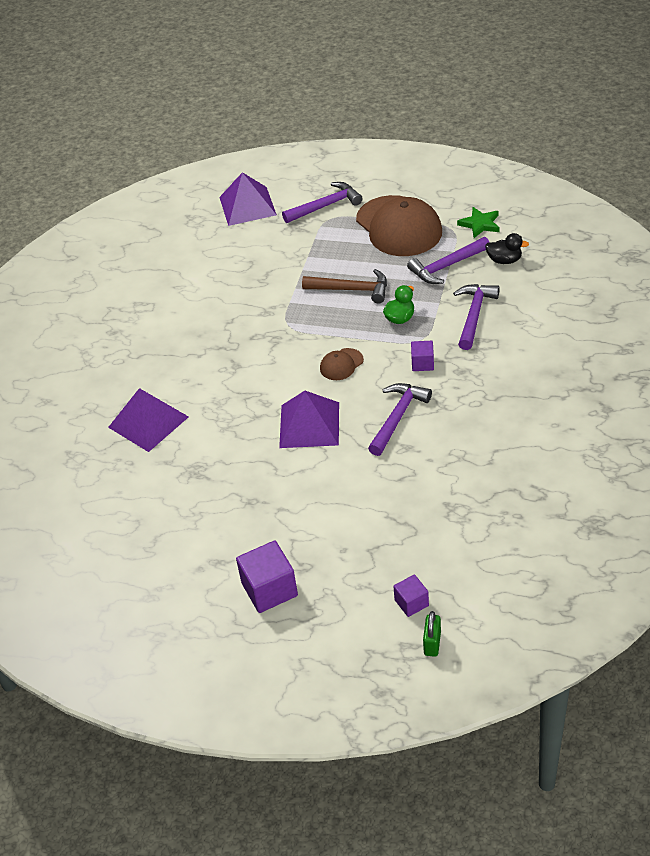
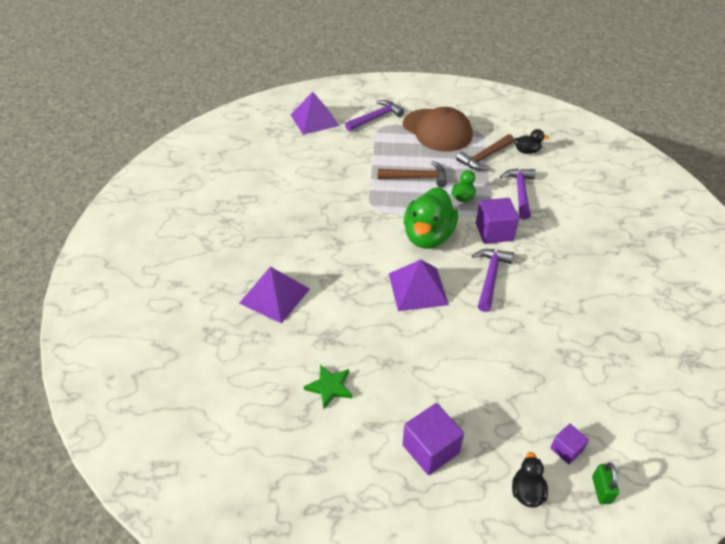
camera: 15 degrees left, 0 degrees up
brown cap [320,348,364,380] -> green duck [404,187,458,249]
purple hammer [407,237,490,284] -> brown hammer [456,134,514,171]
purple cube [411,341,434,371] -> purple cube [476,198,519,244], size x1.75
green star [457,207,500,238] -> green star moved to [304,365,352,409]
none -> black duck [512,452,548,508]

